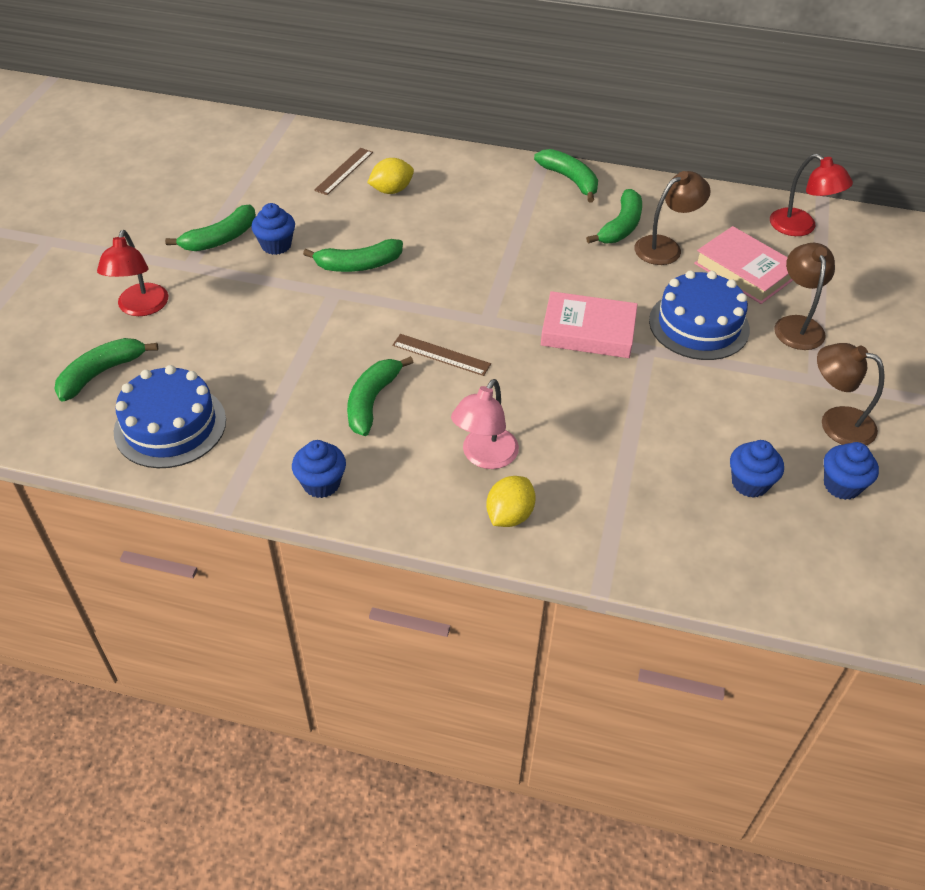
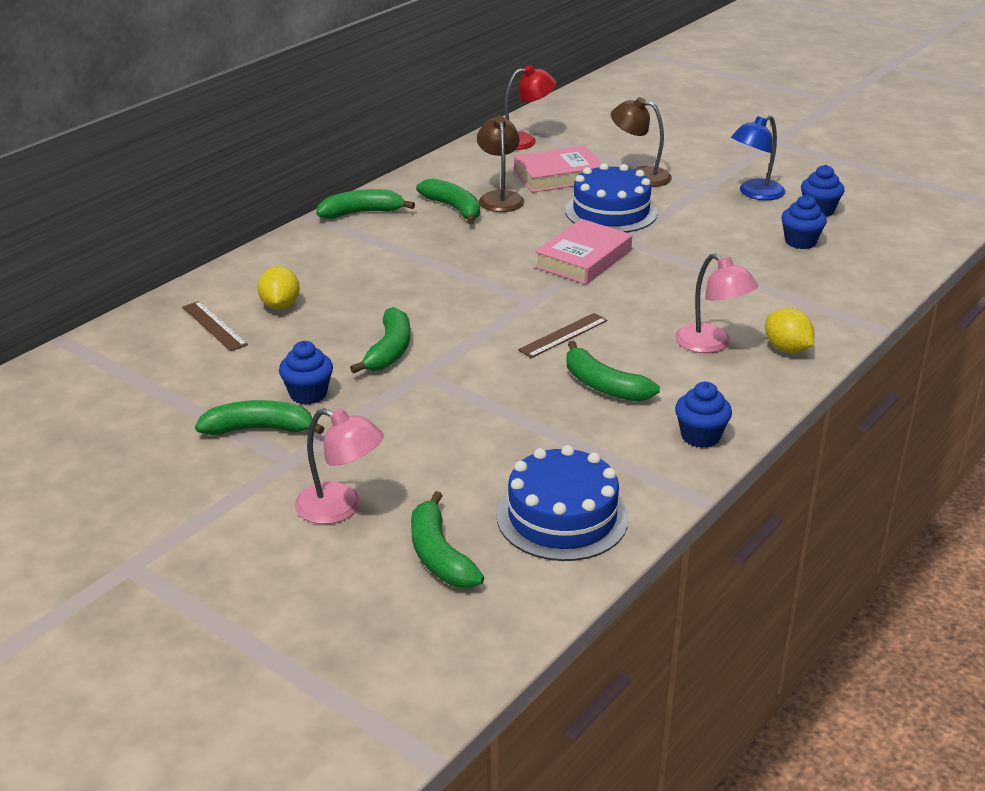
camera: 65 degrees left, 15 degrees down
red lamp [97,230,168,316] -> pink lamp [295,408,384,524]
green banana [165,205,256,251] -> green banana turned 75 degrees counterclockwise [195,400,325,435]
brown lamp [817,343,885,445] -> blue lamp [731,115,785,200]

